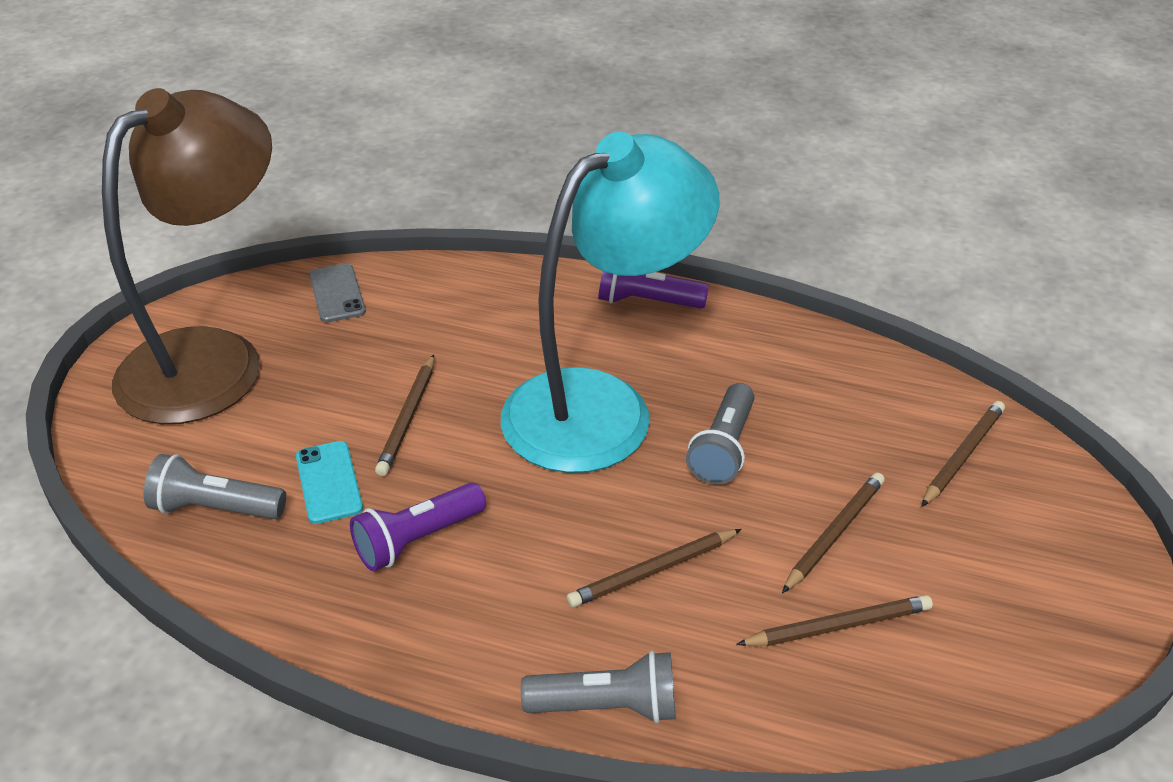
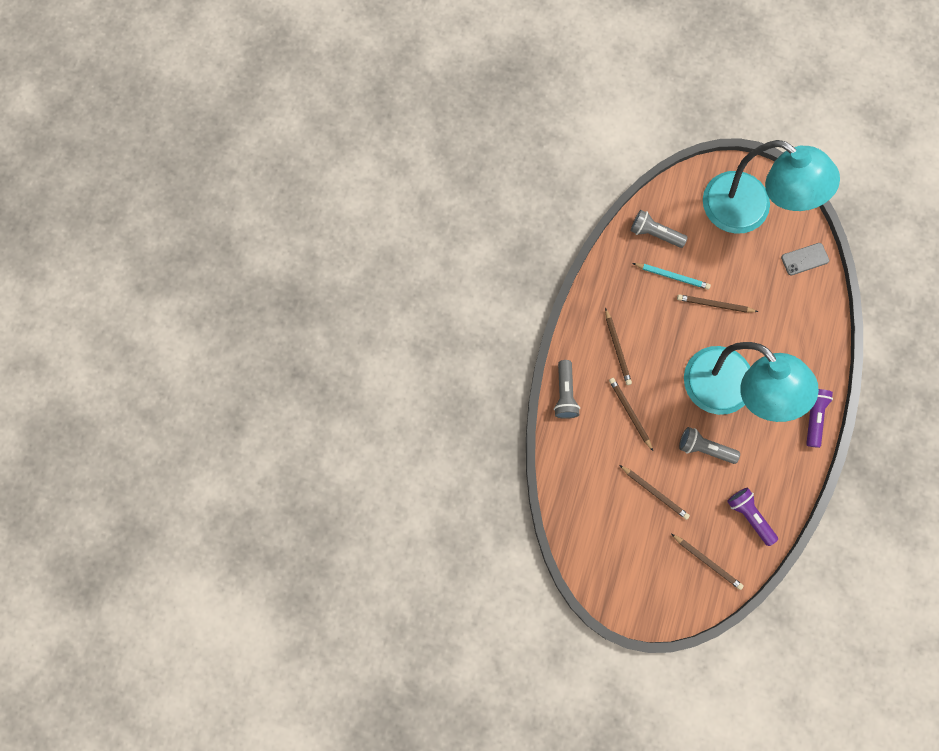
camera: 90 degrees right, 35 degrees up
brown lamp [102,88,272,424] -> turquoise lamp [703,140,840,234]
grey flashlight [144,454,286,519] -> grey flashlight turned 75 degrees counterclockwise [631,210,688,248]
turquoise phone [296,441,363,524] -> turquoise pencil [632,263,711,290]
purple flashlight [350,483,486,571] -> purple flashlight moved to [727,488,778,546]
brown pencil [736,595,933,646] -> brown pencil moved to [605,308,632,385]

